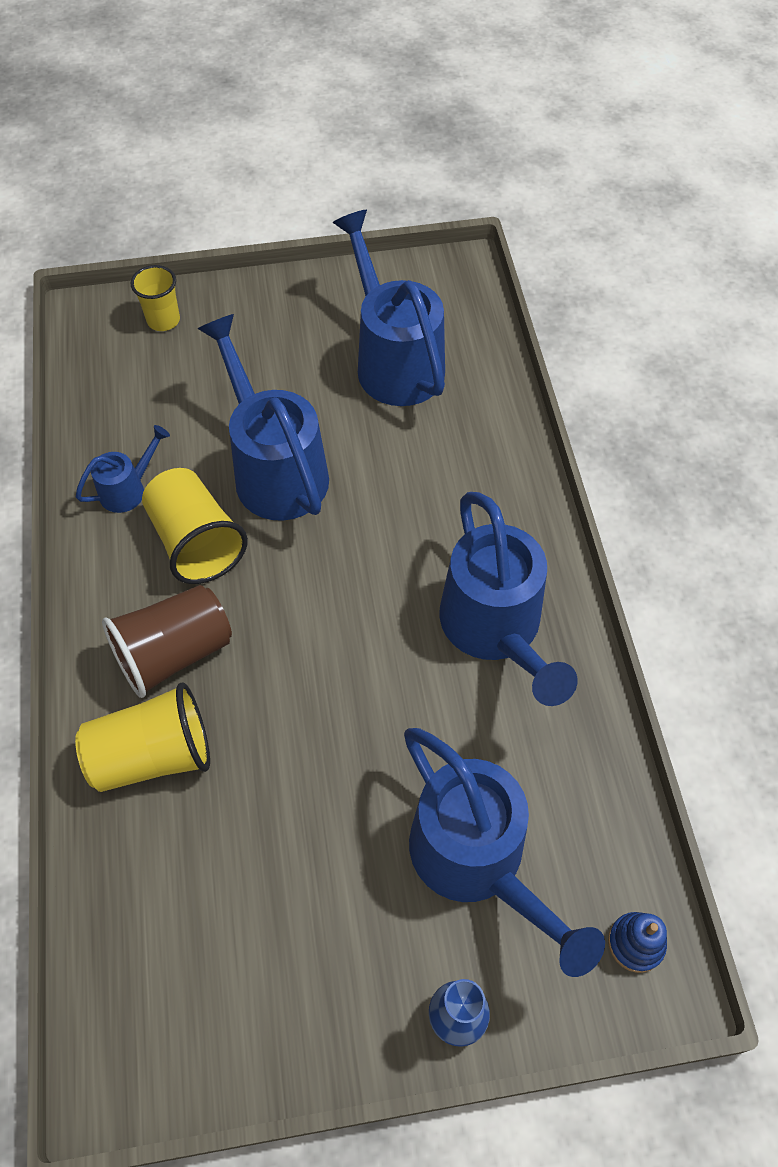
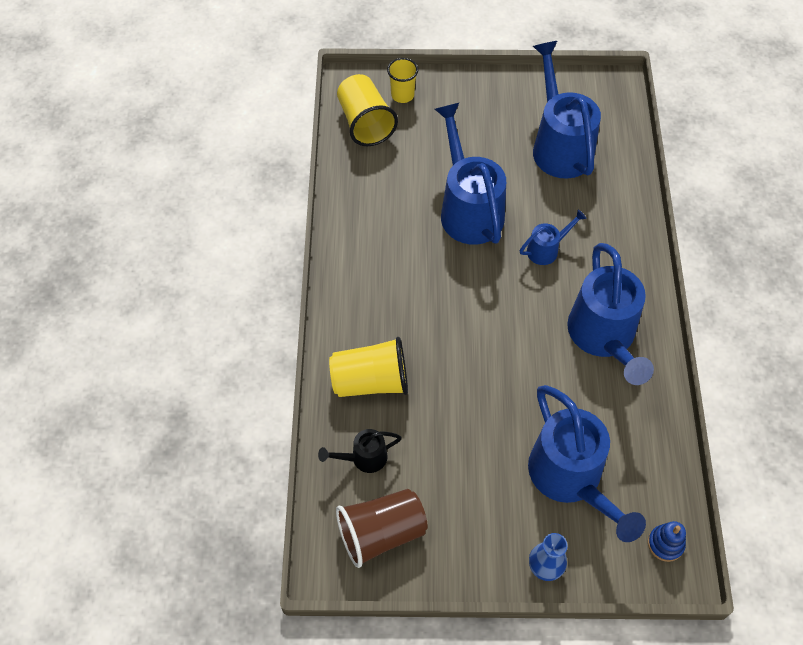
camera: 10 degrees right, 0 degrees up
blue watering can [76,425,170,513] -> blue watering can moved to [520,210,587,265]
brown cup [102,585,232,698] -> brown cup moved to [336,489,428,568]
yellow cup [142,468,248,584] -> yellow cup moved to [337,74,398,146]
none -> black watering can [318,429,402,473]

